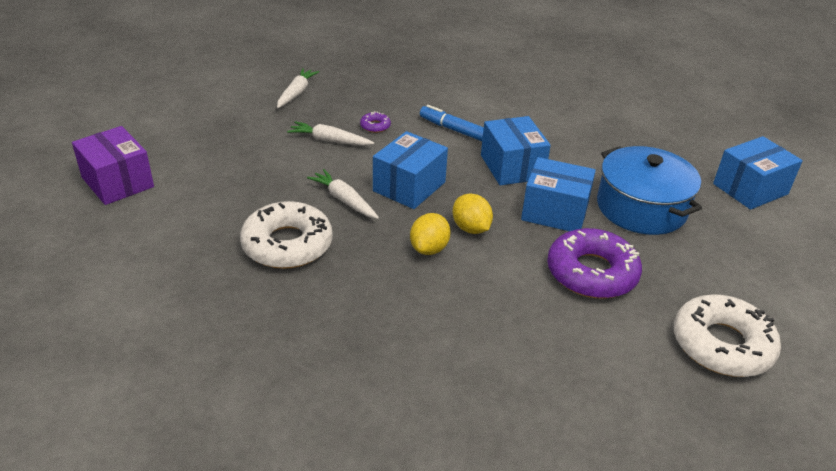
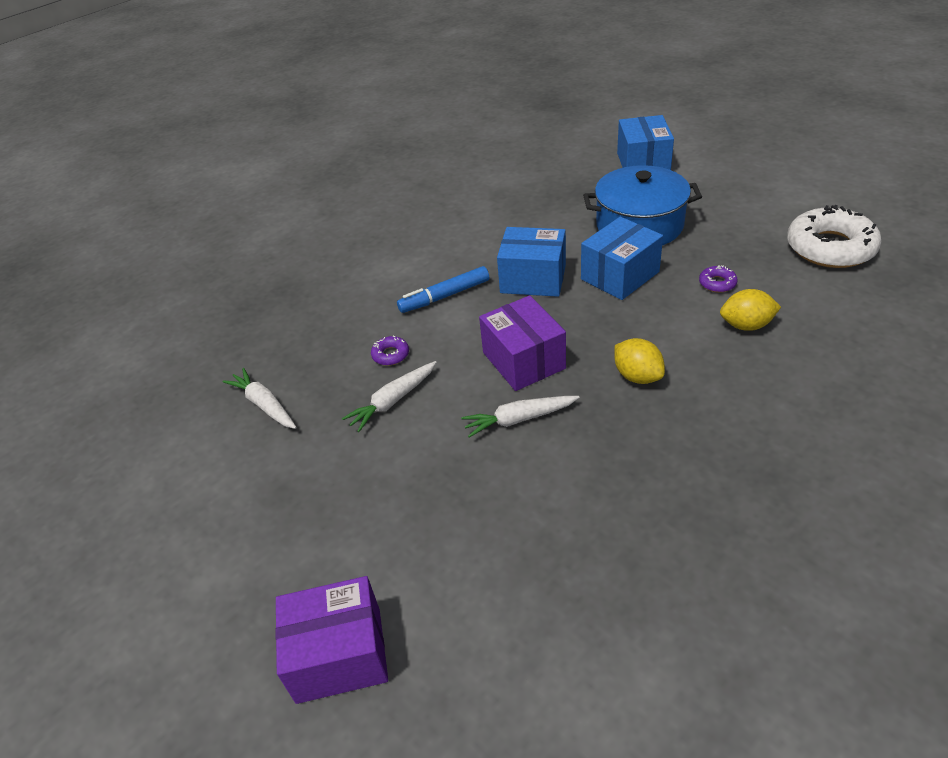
camera: 55 degrees left, 5 degrees up
white donut [240,201,333,269] -> none
blue box [373,131,448,209] -> purple box [479,295,566,391]
yellow lemon [452,194,493,234] -> yellow lemon moved to [720,289,781,331]
purple donut [547,228,642,298] -> purple donut [699,265,738,293], size x0.42

